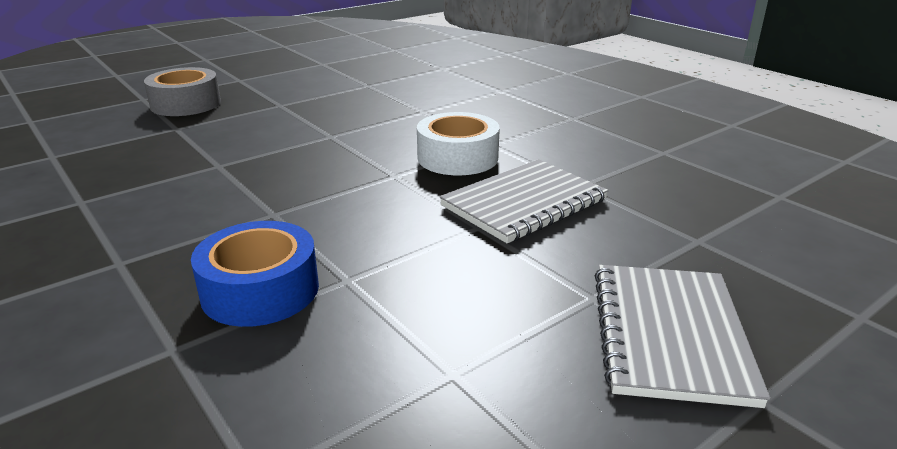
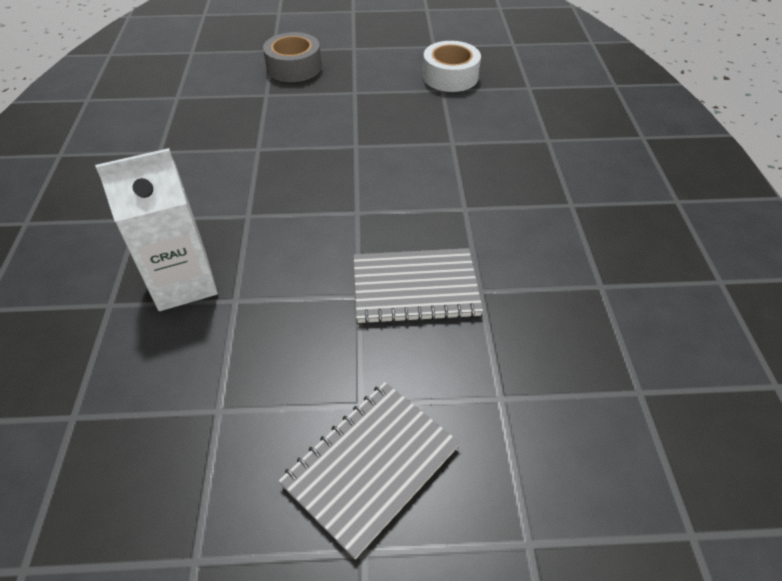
camera: 35 degrees right, 20 degrees up
blue tape [191,221,319,327] -> white carton [95,148,218,311]
white tape [417,112,500,175] -> white tape moved to [423,41,481,92]

